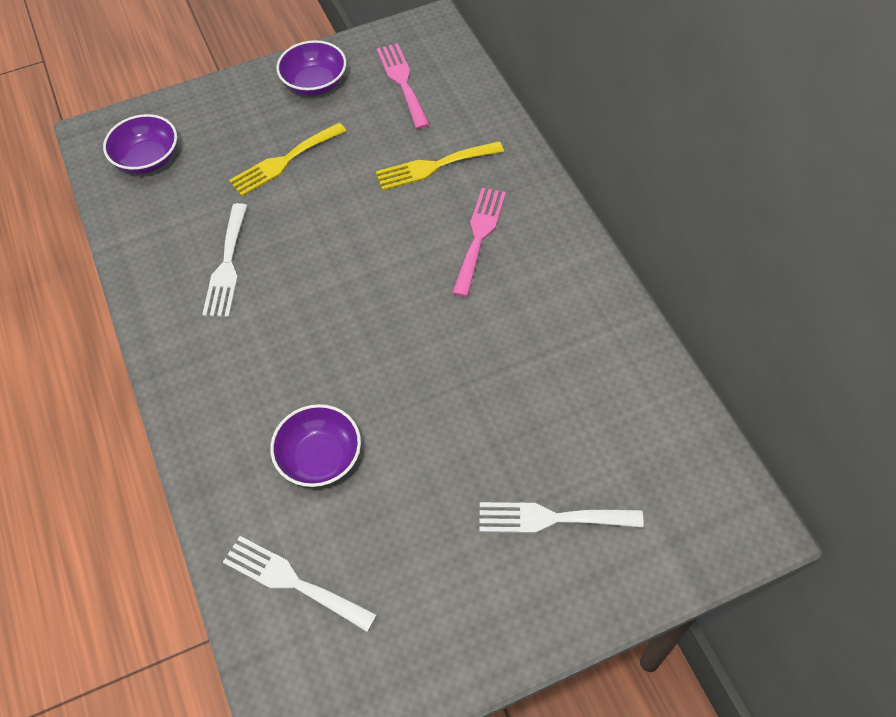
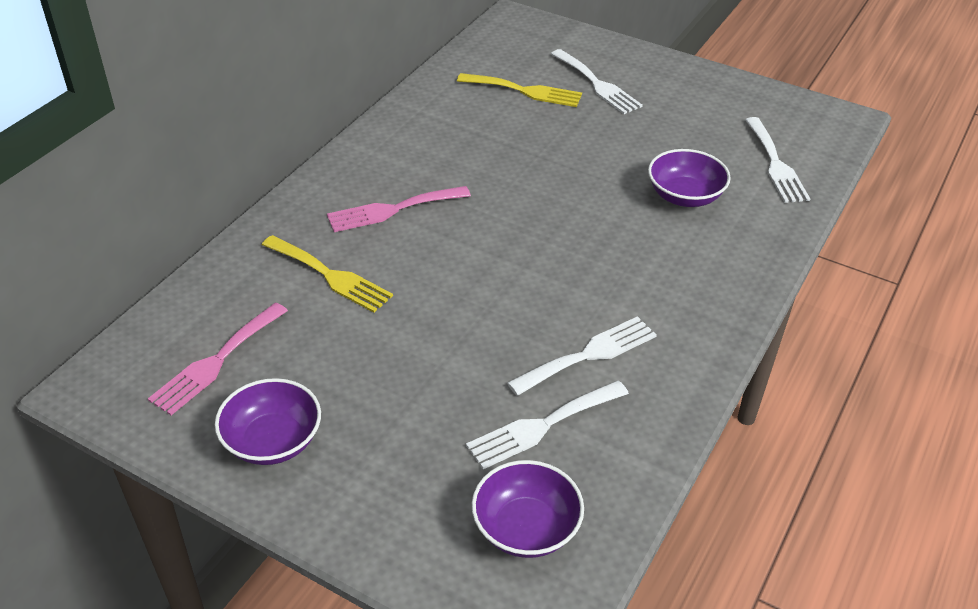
camera: 130 degrees left, 15 degrees down
yellow fork [229,123,346,196] -> yellow fork moved to [457,73,582,107]
none -> white fork [466,381,629,469]

